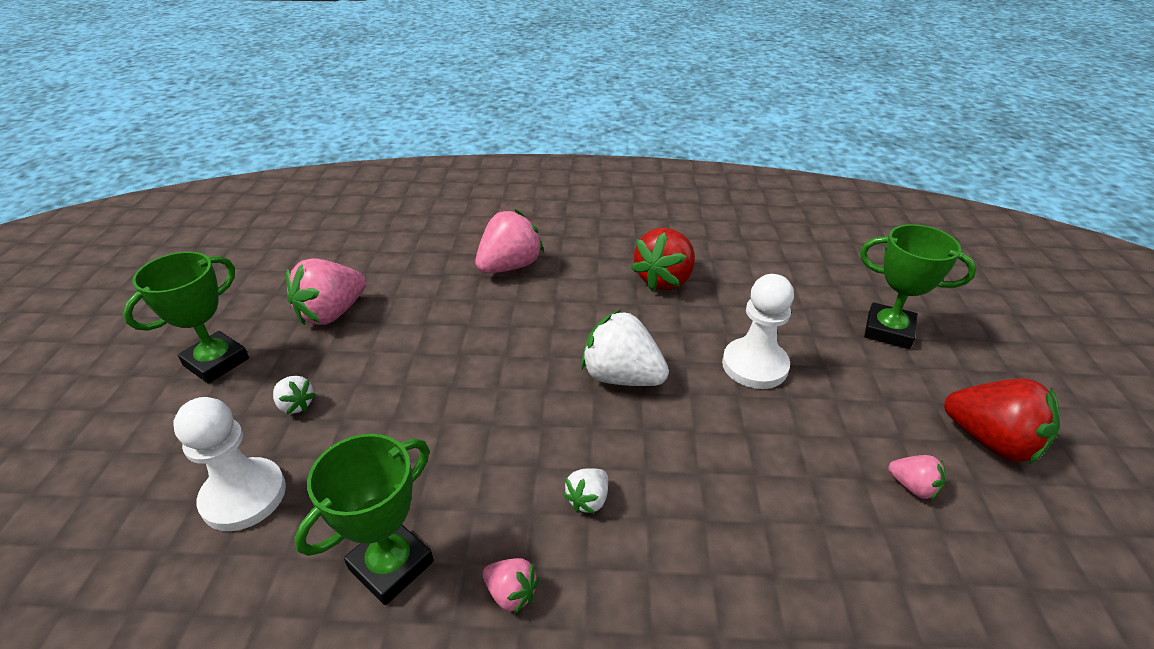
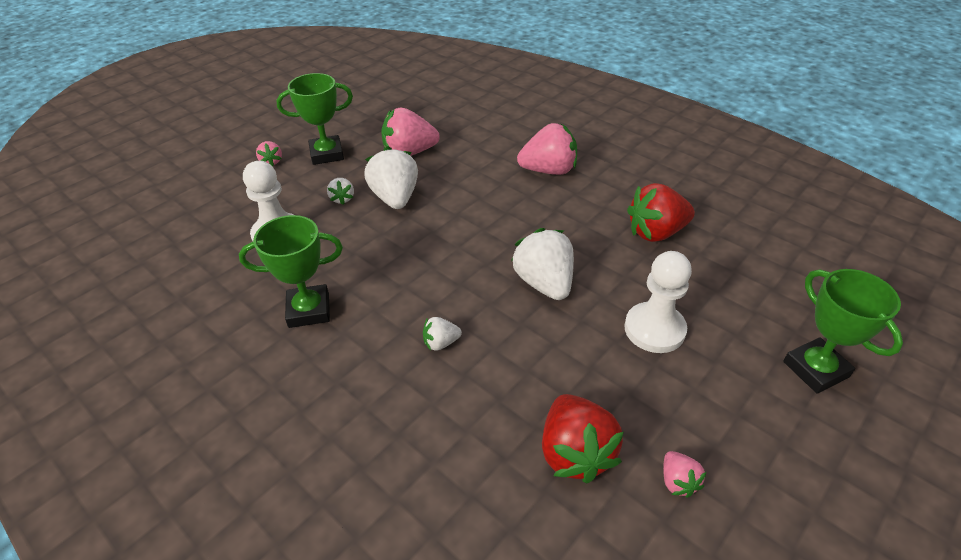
camera: 40 degrees right, 5 degrees up
pink strawberry [483,558,539,614] -> pink strawberry moved to [256,141,282,167]
red strawberry [944,379,1060,464] -> red strawberry moved to [542,394,624,483]
none -> white strawberry [364,146,418,209]

